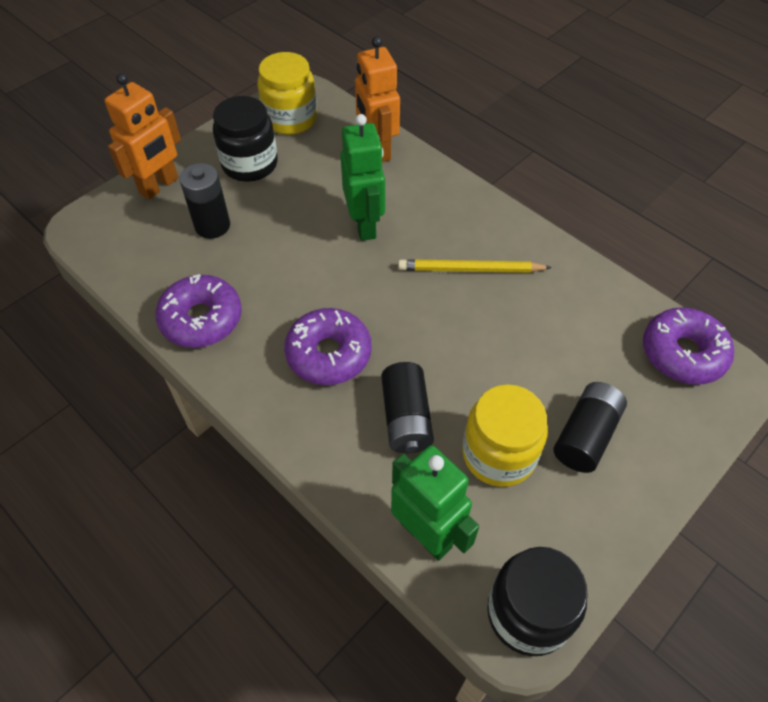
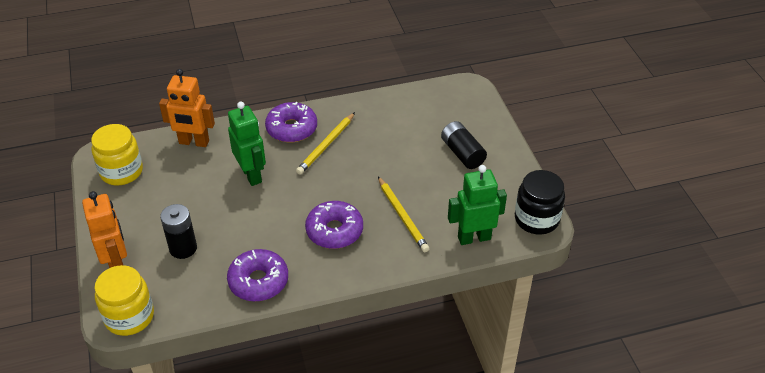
camera: 60 degrees left, 10 degrees down
black jar [213,96,278,182] -> none
green robot [341,114,385,241] -> green robot turned 45 degrees clockwise [228,102,266,186]
black battery [381,362,434,453] -> yellow pencil [378,177,429,252]
yellow jar [462,384,548,487] -> yellow jar moved to [94,265,154,336]
purple donut [643,307,734,385] -> purple donut moved to [265,102,317,143]

